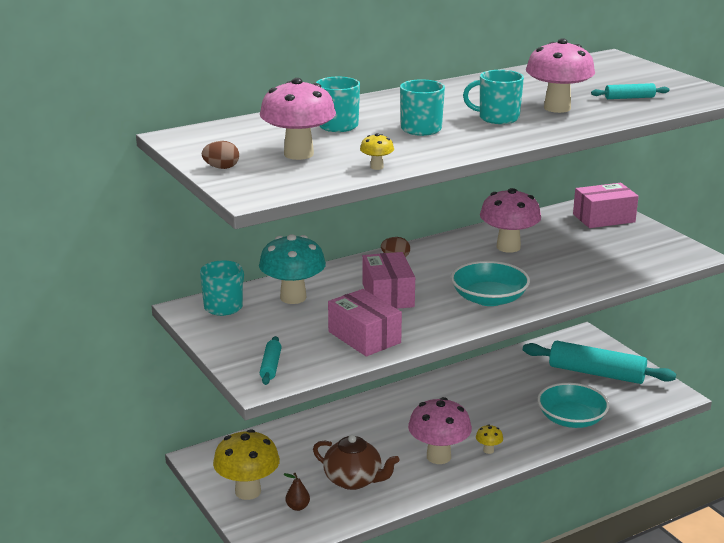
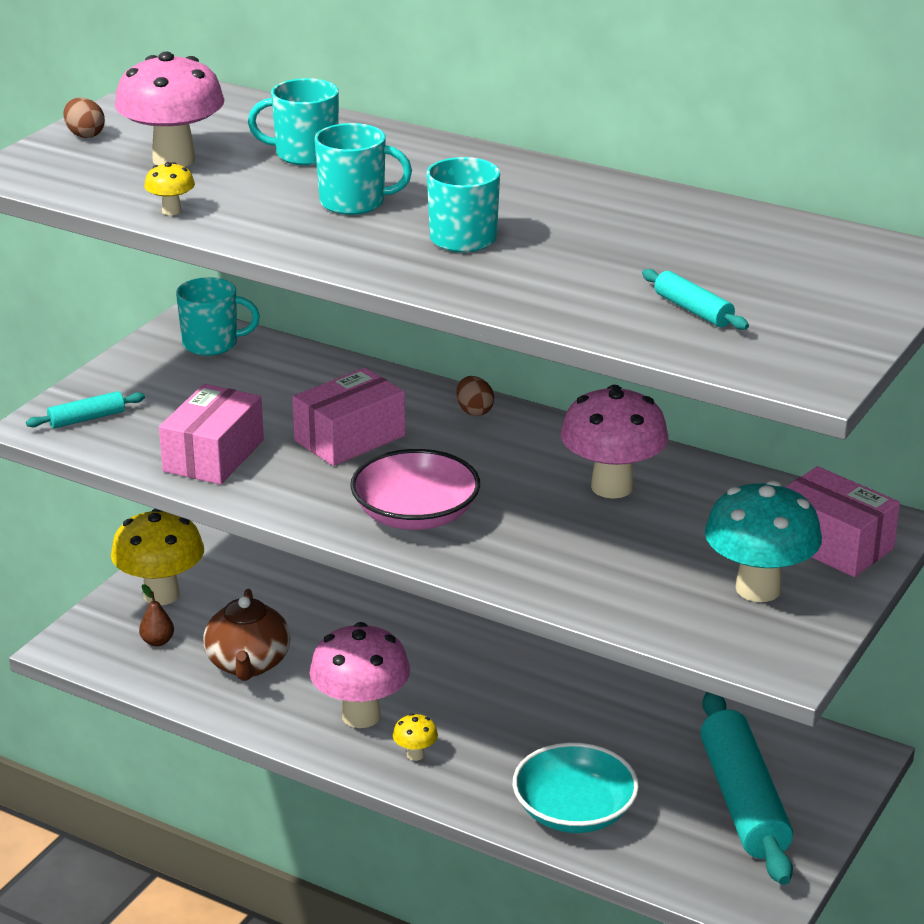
camera: 60 degrees right, 5 degrees up
turquoise mushroom [259,234,326,304] -> turquoise mushroom moved to [705,481,822,602]
turquoise bowl [451,261,530,306] -> pink bowl [350,449,480,530]
pink mushroom [526,38,595,113] -> none

